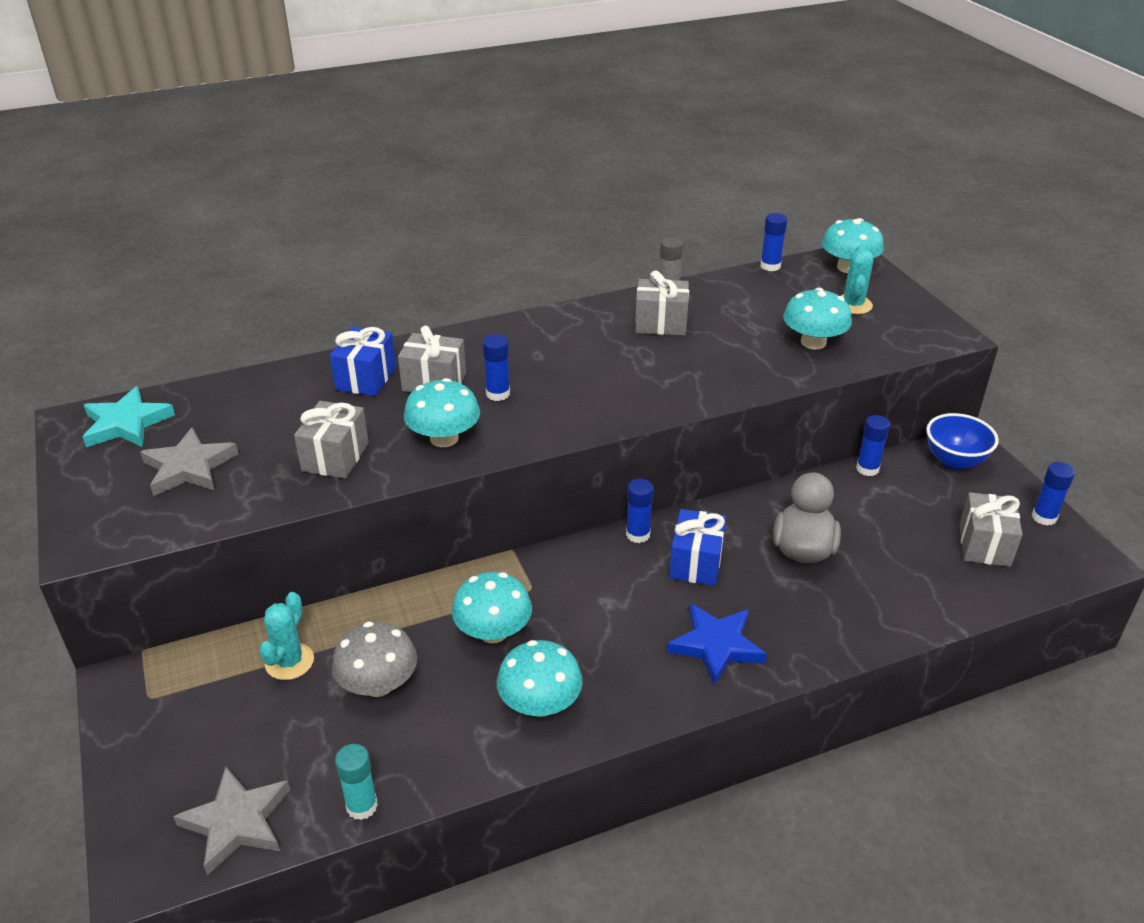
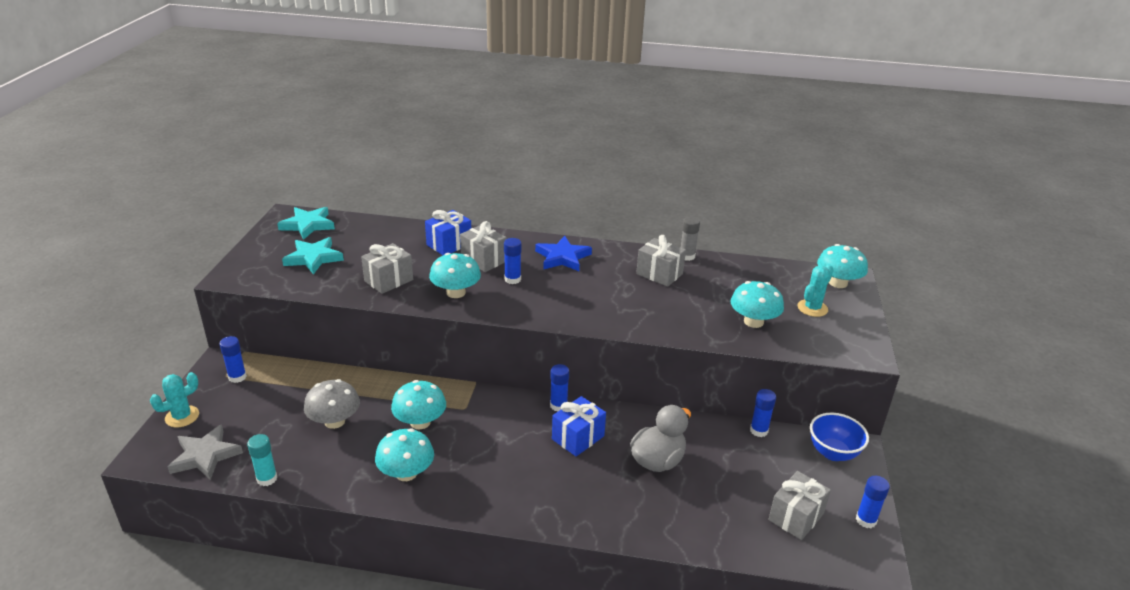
camera: 30 degrees right, 5 degrees down
grey star [140,427,239,496] -> turquoise star [282,237,344,275]
turquoise cactus [259,592,314,680] -> turquoise cactus moved to [150,372,199,428]
blue star [667,603,767,685] -> blue star moved to [535,236,592,271]
blue glue stick [760,213,787,271] -> blue glue stick moved to [220,336,247,383]

